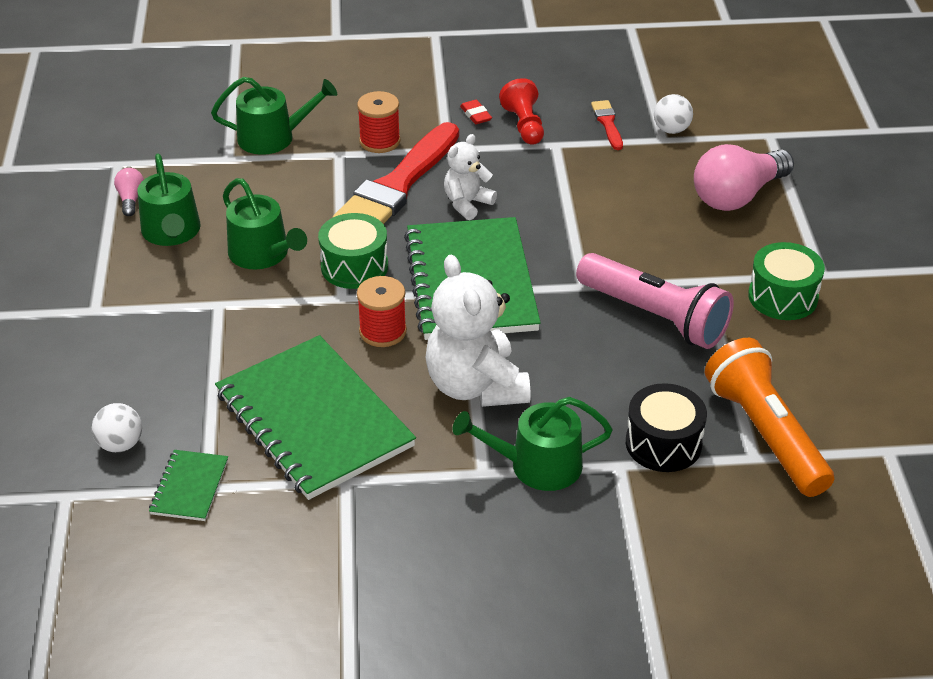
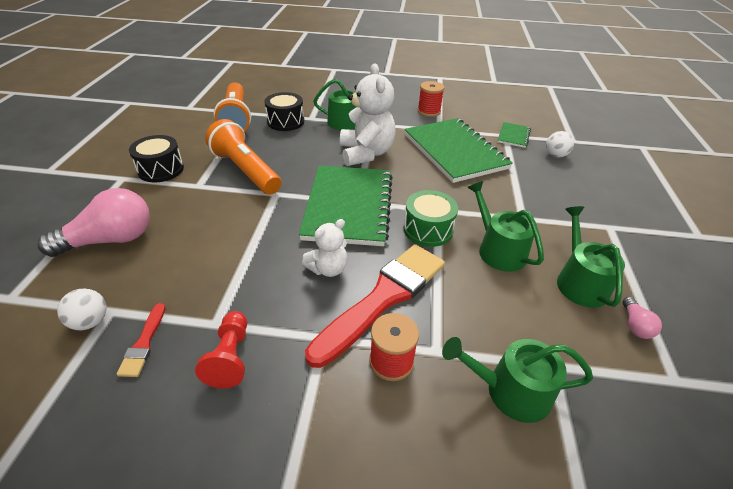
camera: 170 degrees left, 0 degrees up
red spool [357,276,407,347] -> red spool moved to [418,81,445,117]
red eraser [460,100,492,124] -> none
pink flashlight [576,253,734,349] -> orange flashlight [205,119,281,195]
green drum [748,242,825,320] -> black drum [129,135,184,182]

